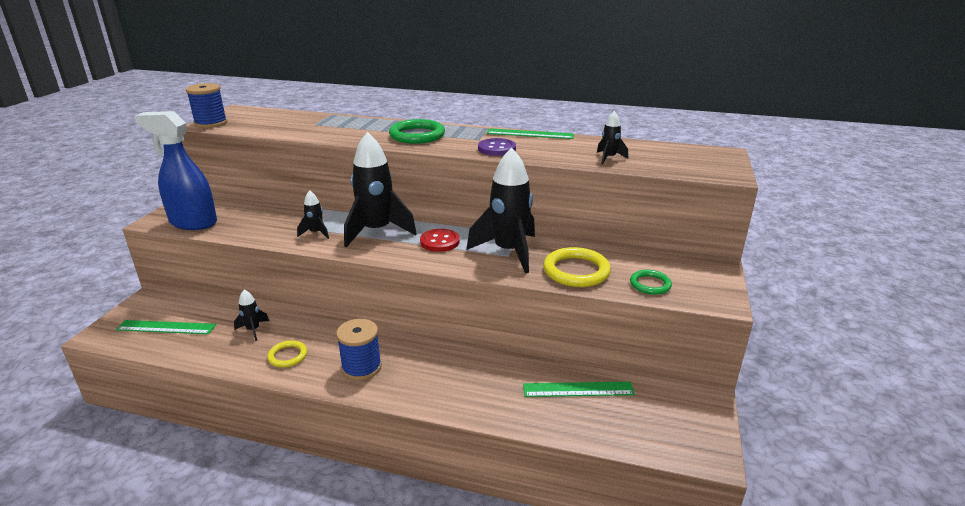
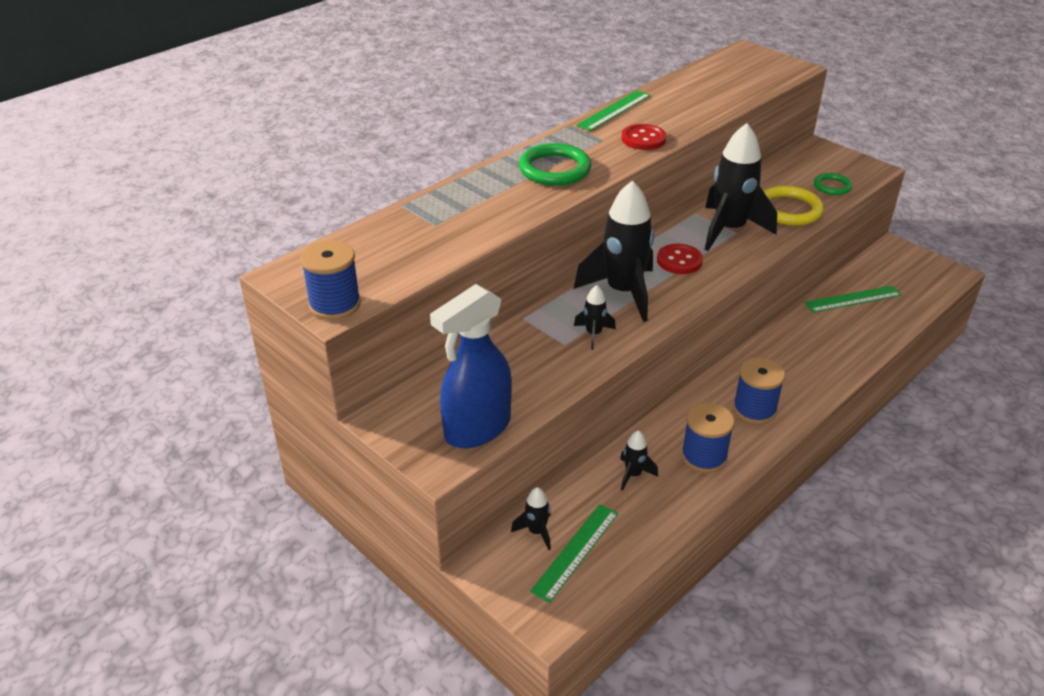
camera: 60 degrees left, 10 degrees up
yellow ring [267,340,307,367] -> blue spool [681,403,734,473]
purple button [478,138,516,156] -> red button [621,124,666,150]
green ruler [523,382,635,397] -> green ruler turned 45 degrees clockwise [805,285,902,313]
black rocket [597,111,628,165] -> black rocket moved to [511,487,551,550]

